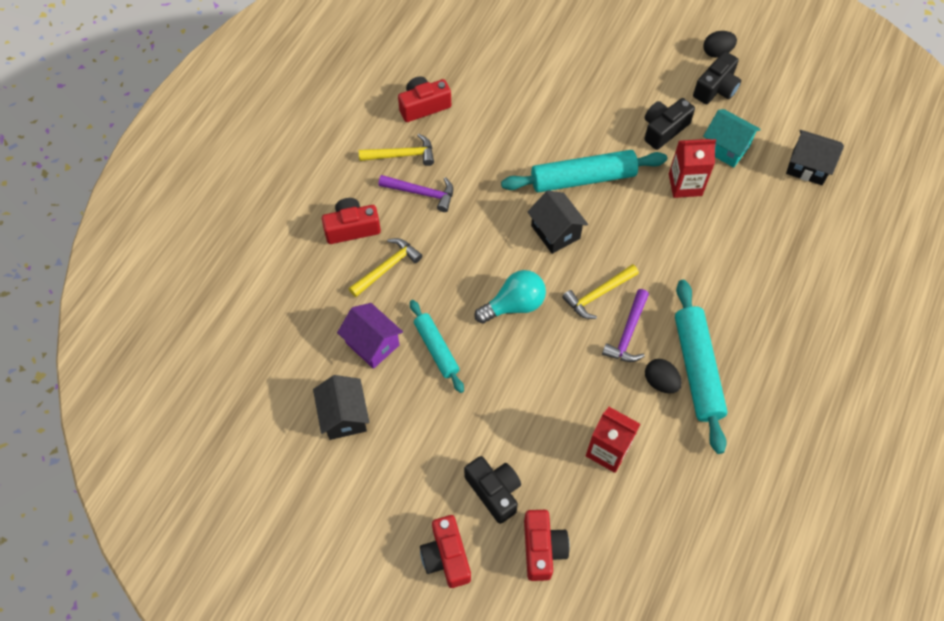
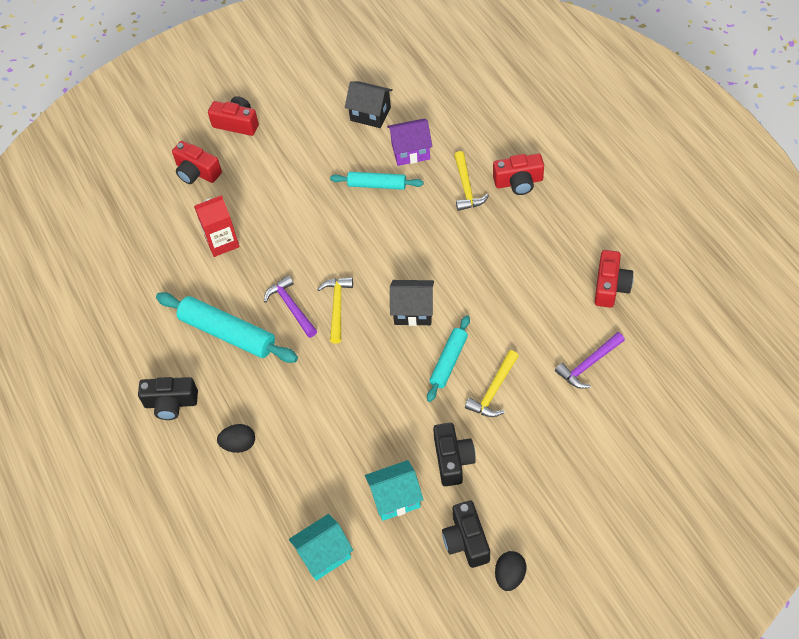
camera: 130 degrees right, 5 degrees down
red camera [322,198,381,244] -> red camera turned 60 degrees clockwise [493,153,544,195]
yellow hammer [359,134,434,166] -> yellow hammer moved to [465,350,519,417]
purple hammer [379,175,453,212] -> purple hammer moved to [555,332,625,389]
black camera [464,456,521,524] -> black camera moved to [138,377,198,420]
turquoise light bulb [474,270,546,324] -> none
turquoise rolling pin [501,150,667,193] -> turquoise rolling pin [427,315,470,402], size x0.61
black egg [645,359,682,393] -> black egg moved to [217,424,255,453]
red carton [669,139,716,198] -> none
black house [786,130,844,185] -> turquoise house [289,514,353,581]

